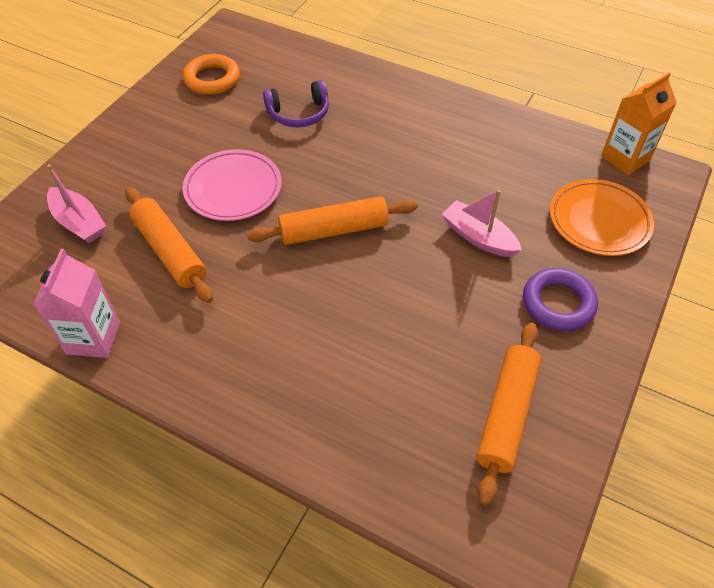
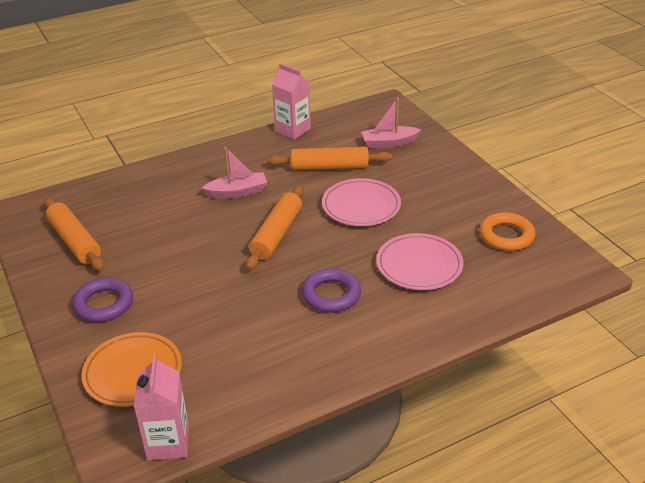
camera: 125 degrees right, 15 degrees down
purple headphones [263,80,329,127] -> pink plate [376,233,464,290]
pink boat [442,189,522,257] -> pink boat moved to [202,147,267,199]
orange carton [601,72,677,175] -> pink carton [134,354,189,460]
none -> purple ring [302,268,361,313]

